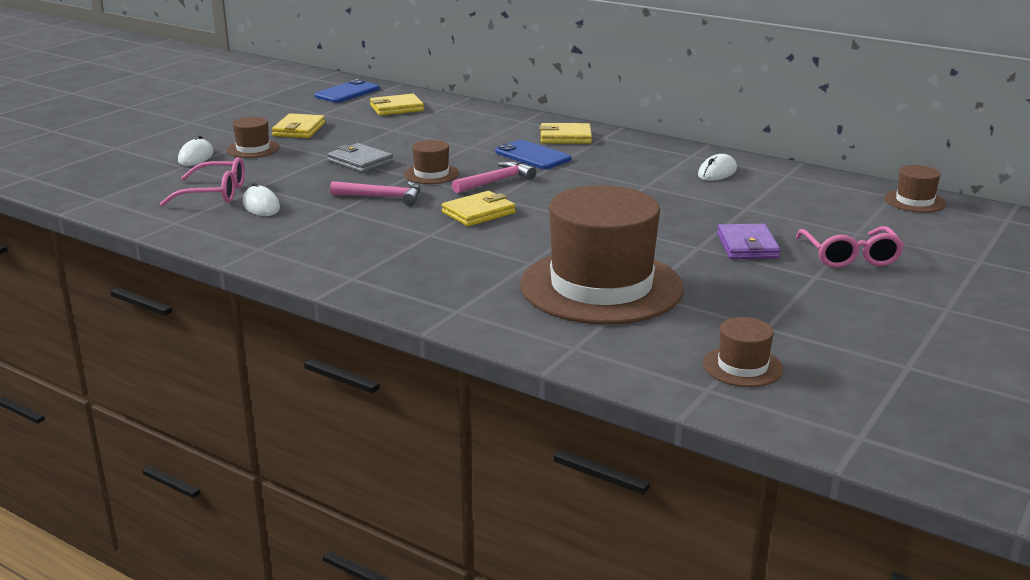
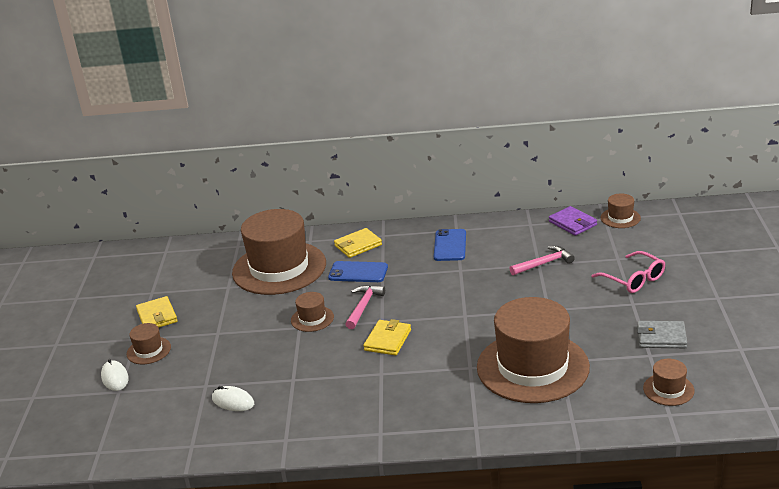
camera: 30 degrees left, 5 degrees up
pink glasses [160,157,245,206] -> none
blue phone [314,79,380,103] -> blue phone moved to [434,229,466,261]
grey wallet [327,143,393,173] -> grey wallet moved to [637,321,687,348]
pink hammer [330,181,420,206] -> pink hammer moved to [509,246,575,275]
yellow wallet [370,94,424,116] -> none
white mouse [698,154,737,181] -> none
purple wallet [717,224,781,259] -> purple wallet moved to [549,206,597,236]
none -> brown hat [232,209,326,295]

